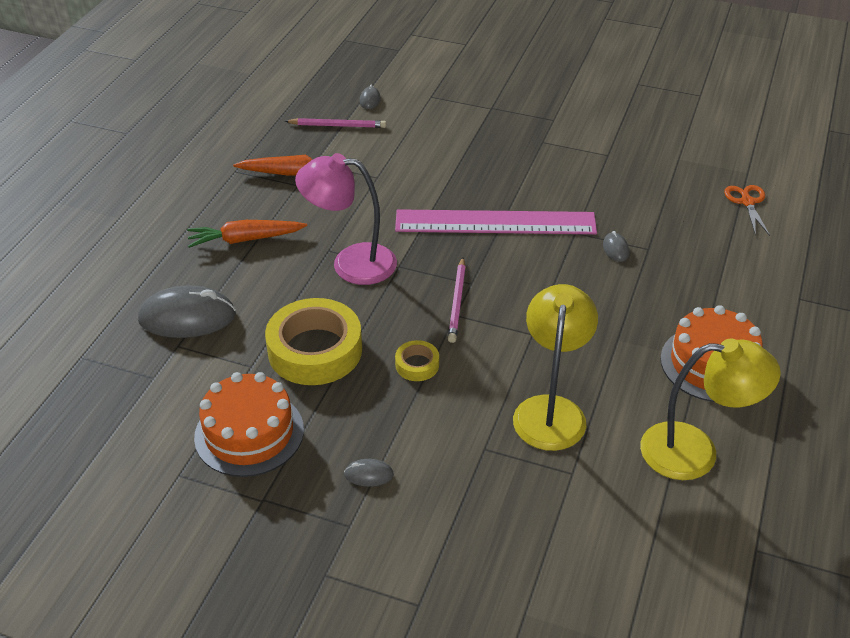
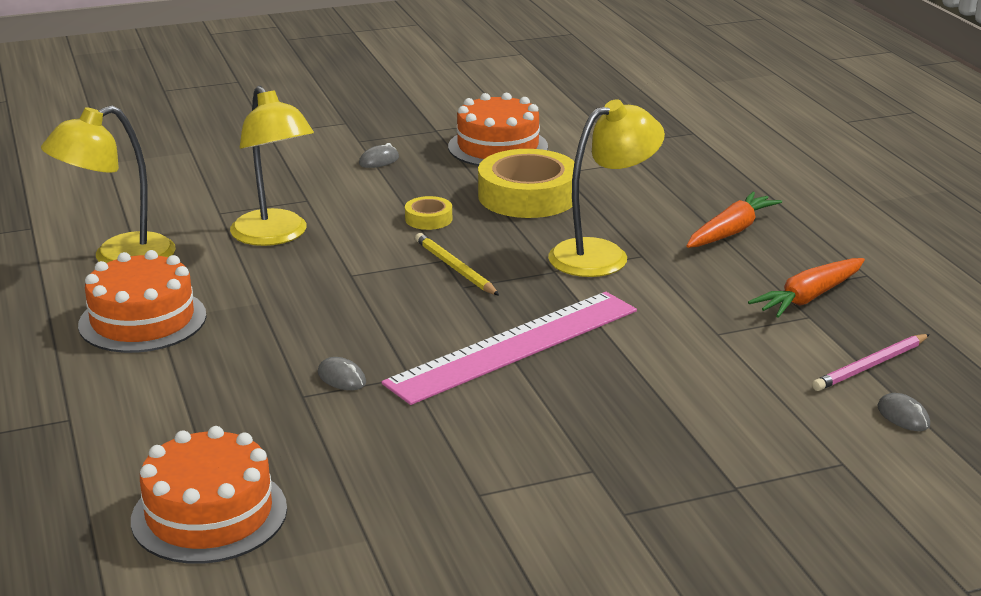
camera: 140 degrees right, 15 degrees down
grey mouse [138,286,236,338] -> none
pink lamp [295,153,397,285] -> yellow lamp [548,99,665,277]
pink pencil [448,257,466,343] -> yellow pencil [415,233,499,296]
orange scissors [724,185,770,236] -> orange cake [131,426,287,564]

